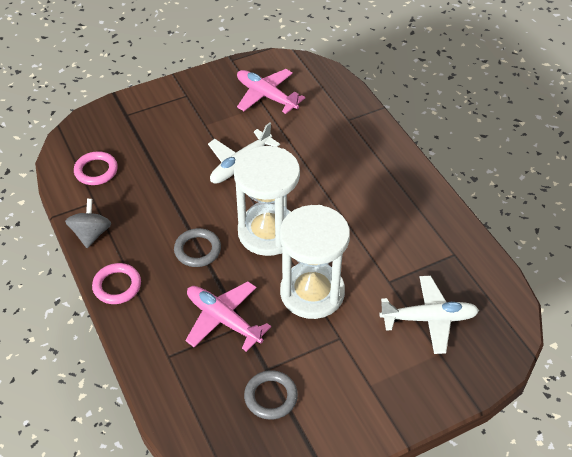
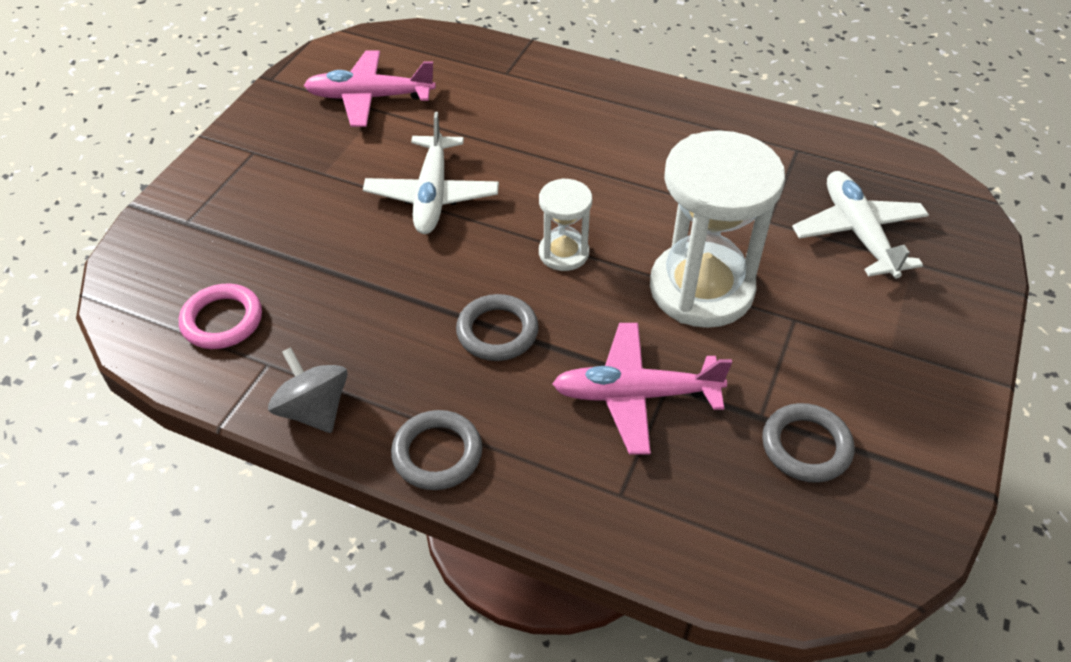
camera: 40 degrees left, 0 degrees up
pink ring [92,263,141,304] -> grey ring [391,410,482,490]
white hourglass [234,146,300,256] -> white hourglass [539,178,592,271], size x0.50
white plane [379,276,479,354] -> white plane turned 60 degrees counterclockwise [792,171,929,278]

